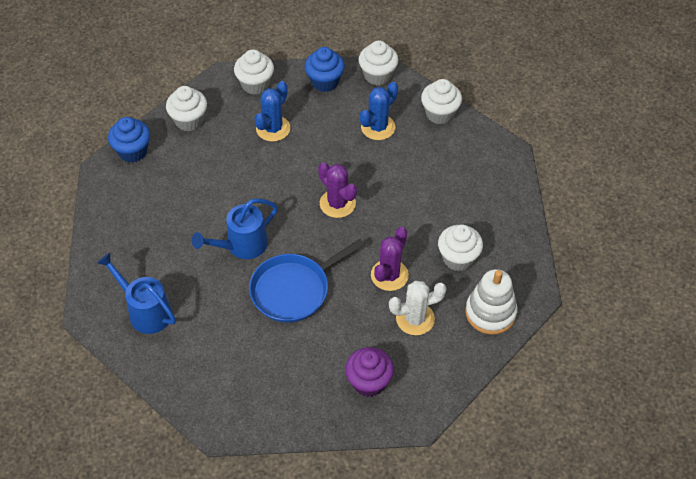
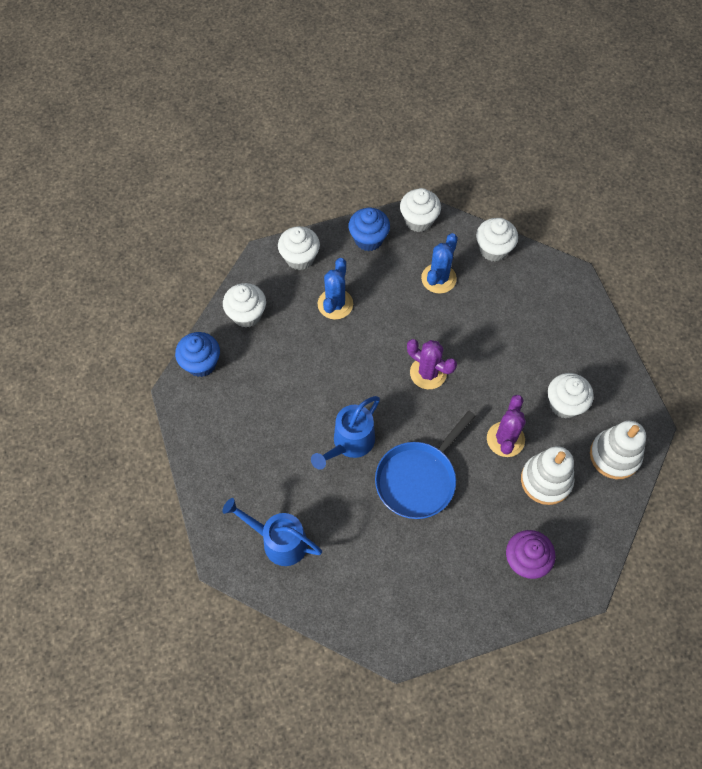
camera: 15 degrees left, 10 degrees up
white cactus [389,281,446,335] -> white stacking toy [521,446,575,505]

